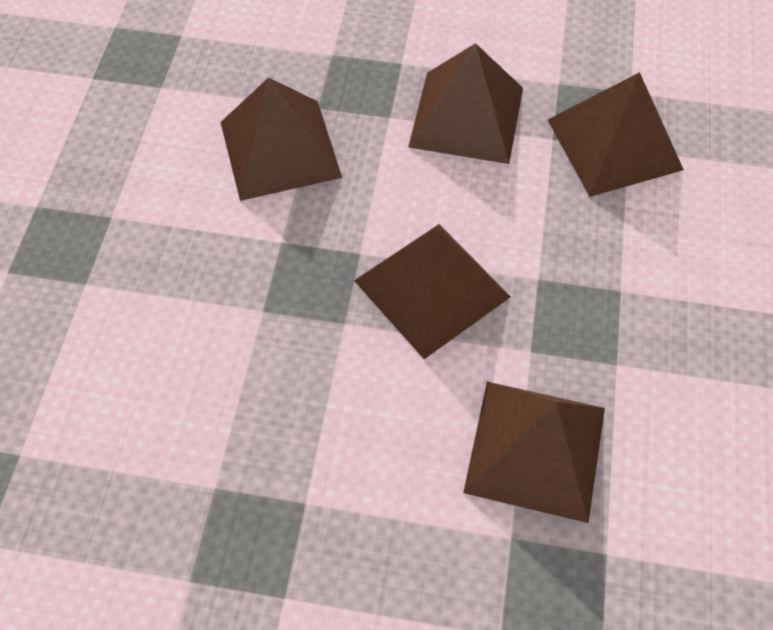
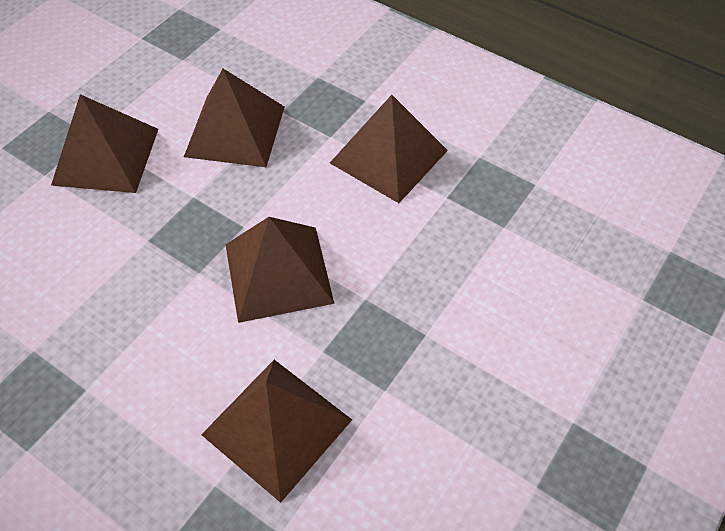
camera: 25 degrees right, 5 degrees down
brown pyramid [548,72,684,197] -> brown pyramid moved to [51,94,158,193]

